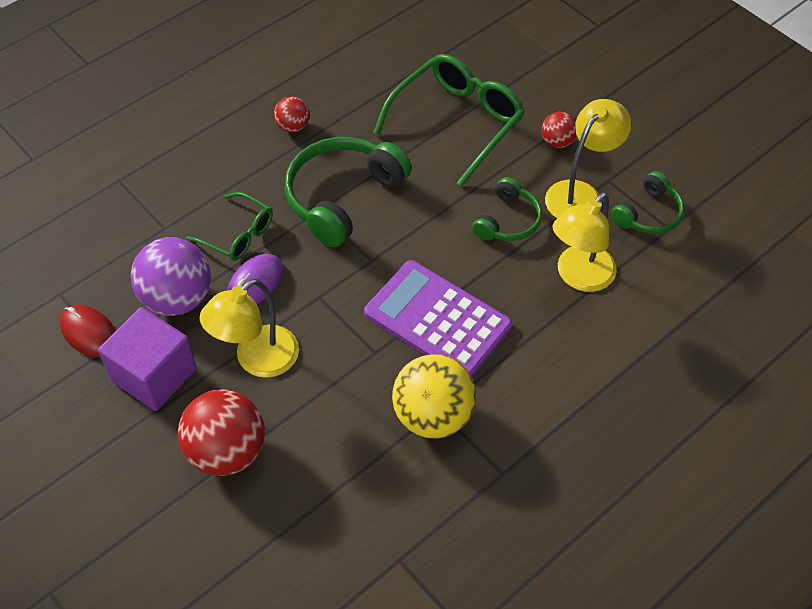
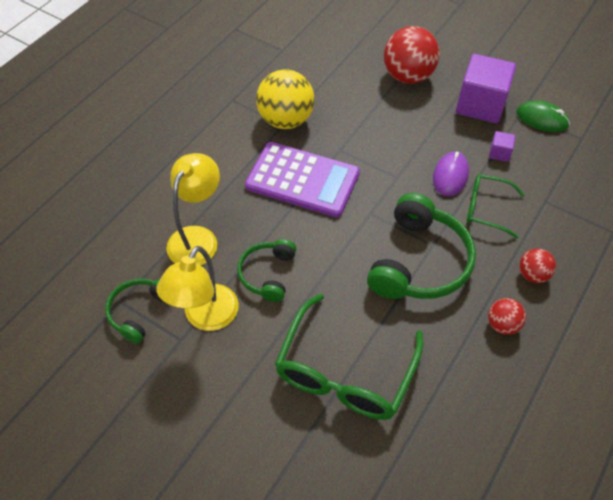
camera: 165 degrees right, 0 degrees up
red mouse [60,305,116,357] -> green mouse [516,101,570,132]
purple ball [131,237,211,316] -> purple cube [489,131,516,162]
yellow lamp [200,279,299,378] -> none
red ball [542,112,577,148] -> red ball moved to [519,249,556,283]

